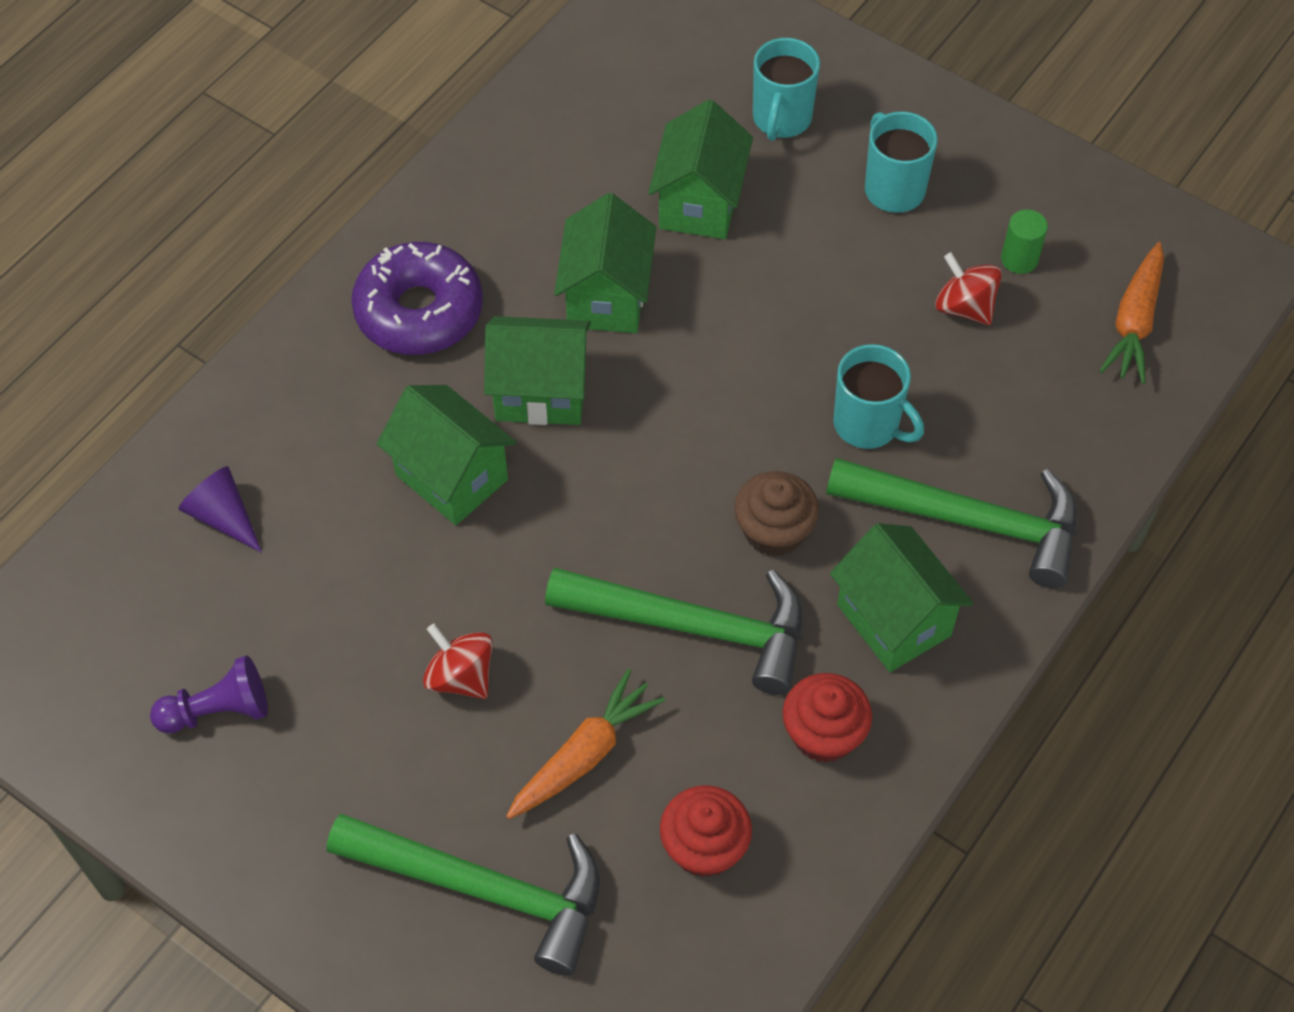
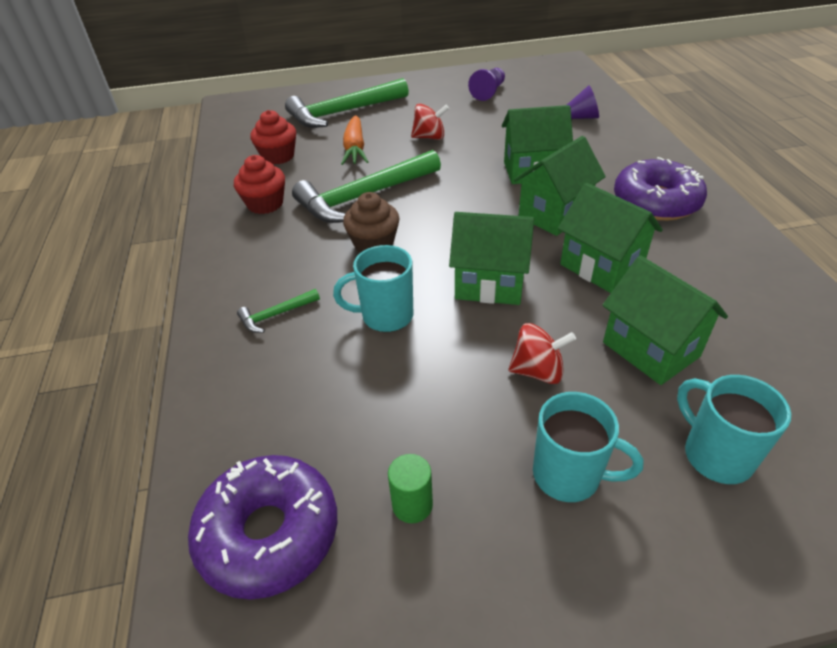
camera: 135 degrees right, 15 degrees down
green hammer [826,458,1078,588] -> green hammer [237,289,320,333], size x0.43
green house [830,523,973,672] -> green house moved to [449,212,534,305]
red spinning top [935,252,1002,325] -> red spinning top moved to [508,323,576,384]
orange carrot [1099,242,1164,384] -> purple donut [188,455,337,600]

